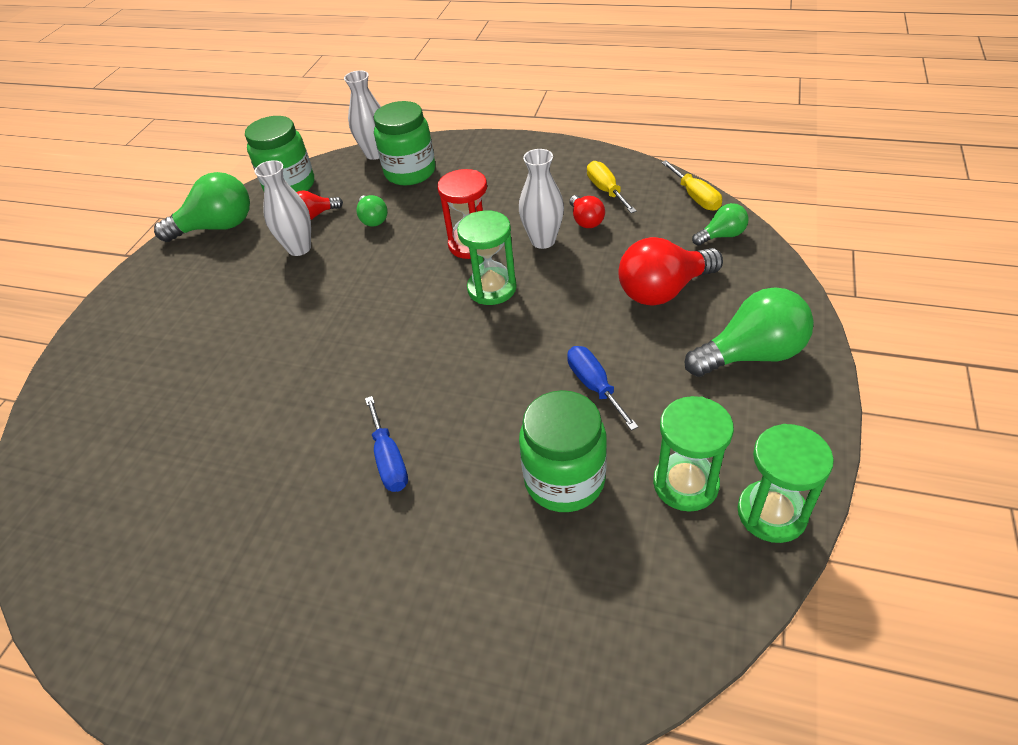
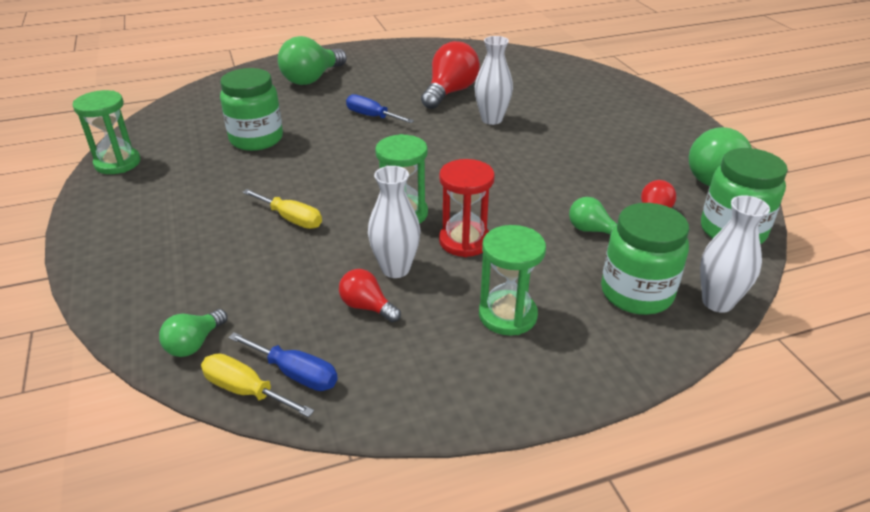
camera: 140 degrees right, 10 degrees down
white vase [254,160,311,256] -> white vase moved to [475,36,513,125]
blue screwdriver [567,346,638,431] -> blue screwdriver moved to [228,332,338,391]
yellow screwdriver [587,161,637,213] -> yellow screwdriver moved to [243,189,322,229]
red light bulb [618,237,723,306] -> red light bulb moved to [421,41,480,109]
green hourglass [653,396,734,512] -> green hourglass moved to [479,225,546,336]
green light bulb [685,287,814,377] -> green light bulb moved to [278,36,347,85]

